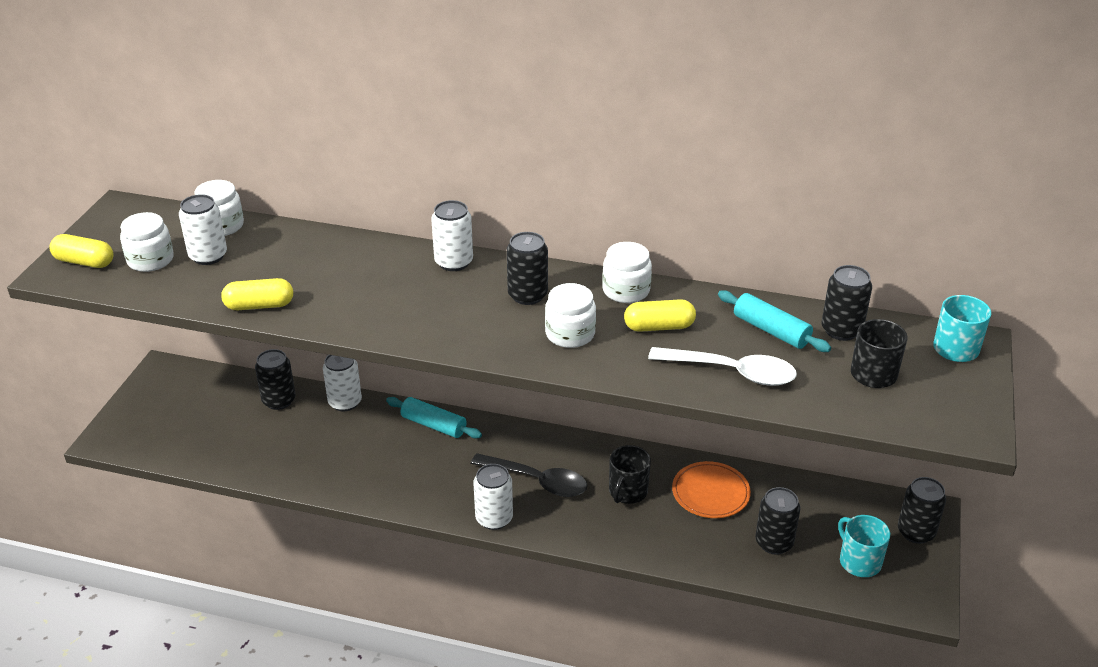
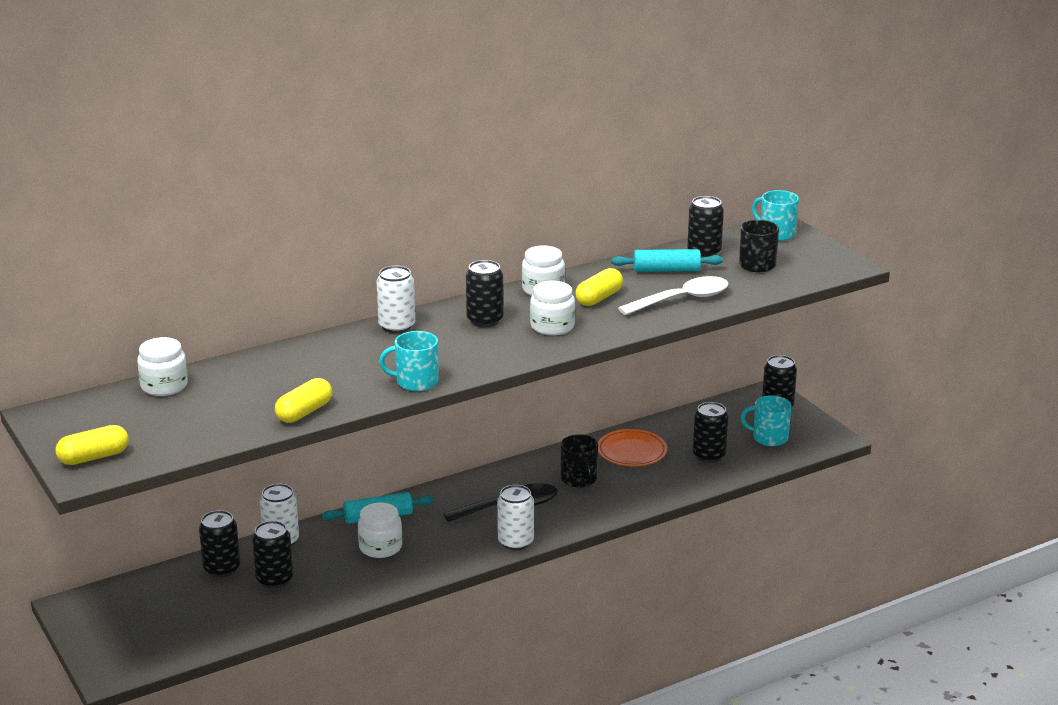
camera: 45 degrees left, 10 degrees down
white jar [120,212,174,272] -> white jar moved to [358,502,402,558]
white can [179,194,227,265] -> none
none -> black can [252,521,293,589]
none -> turquoise mug [379,331,439,391]

